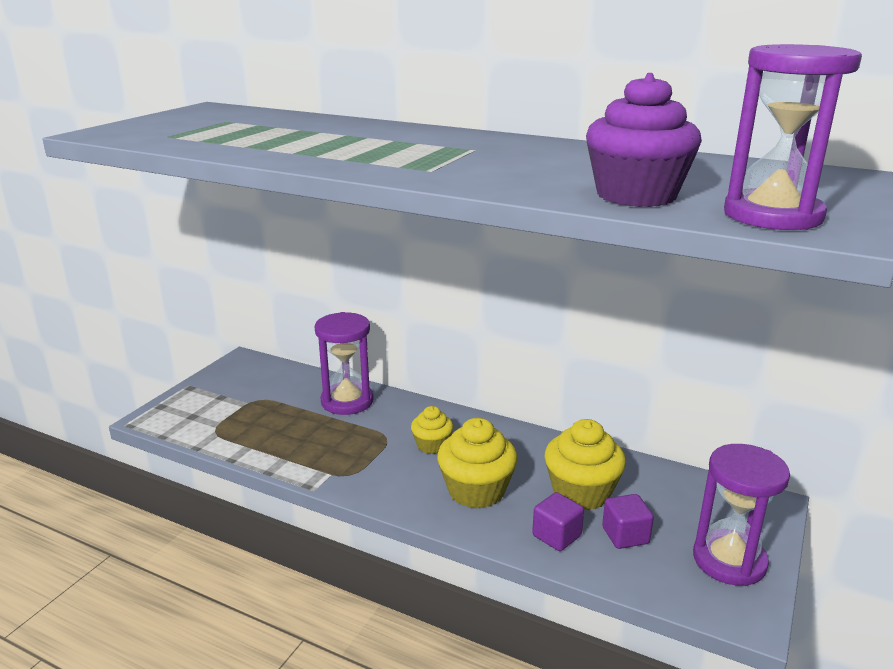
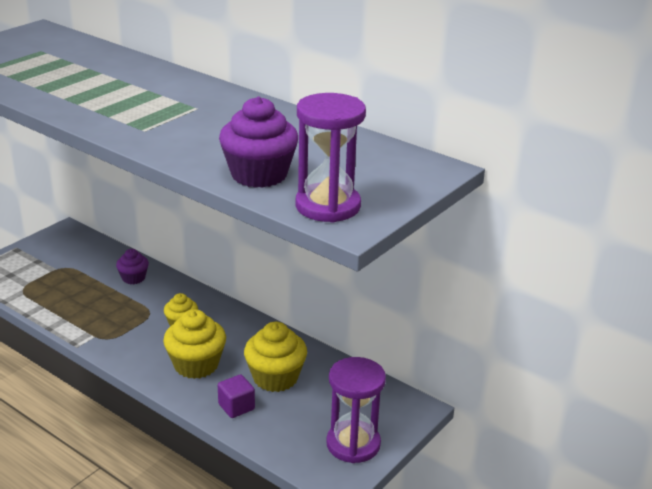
camera: 10 degrees right, 5 degrees up
purple hourglass [314,312,374,415] -> purple cupcake [116,249,149,284]
purple cube [602,494,654,549] -> none

